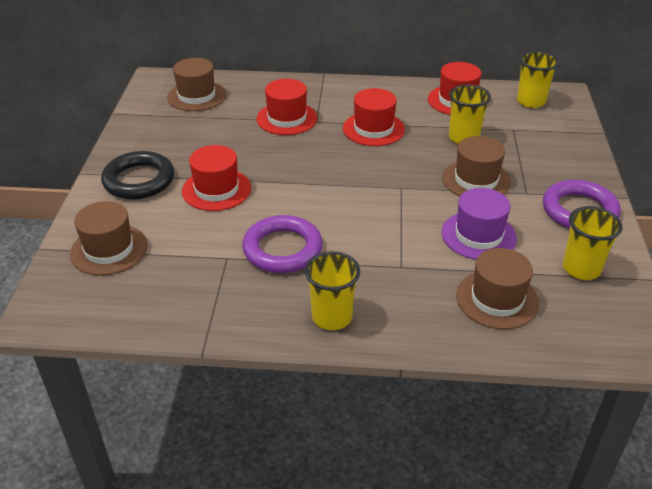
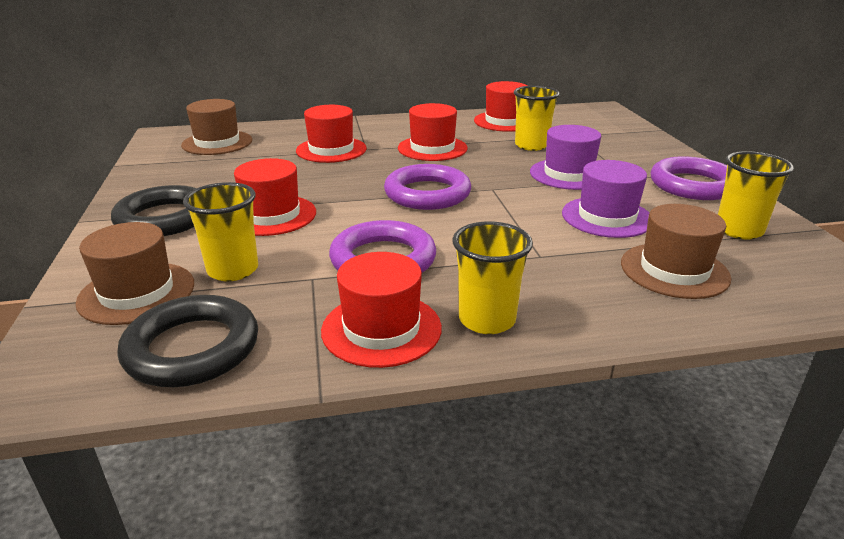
camera: 15 degrees left, 10 degrees down
brown hat [442,136,511,196] -> purple hat [530,125,601,190]
yellow cup [517,51,559,108] -> yellow cup moved to [183,182,258,281]
none -> black ring [117,295,258,387]
none -> red hat [321,252,442,368]
none -> purple ring [384,164,471,210]

